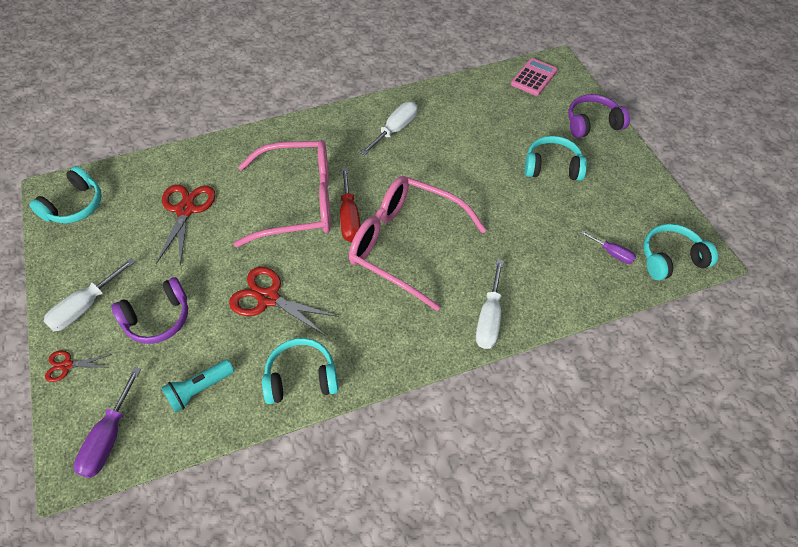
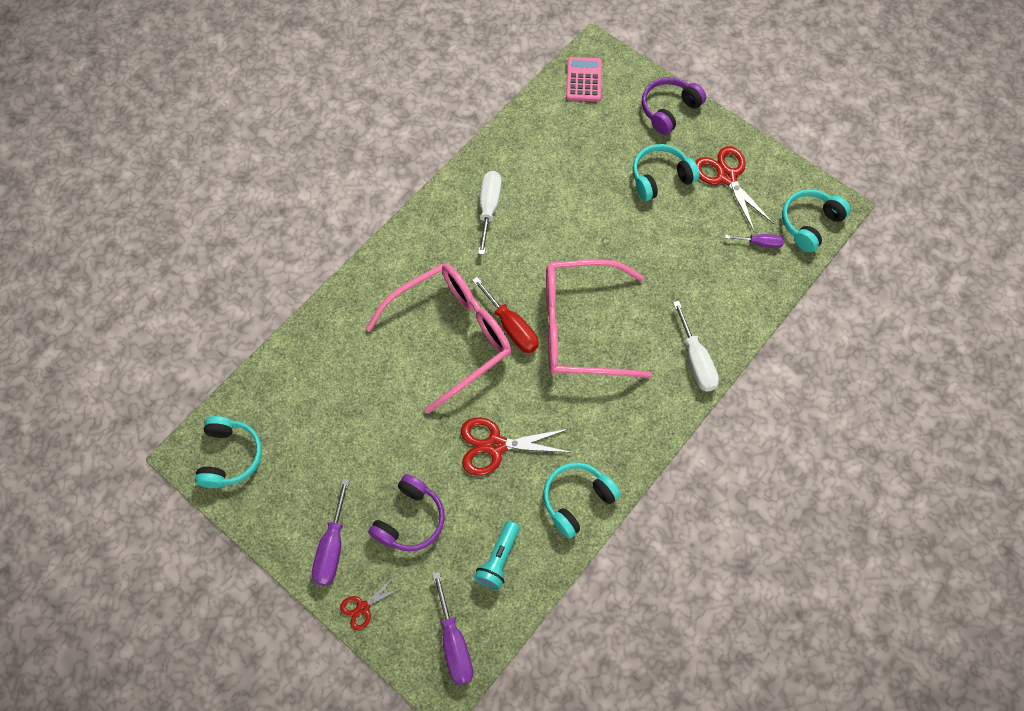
camera: 30 degrees left, 10 degrees up
white screwdriver [43,258,136,331] -> purple screwdriver [312,478,349,586]
red scissors [156,185,216,266] -> red scissors moved to [695,146,774,232]

